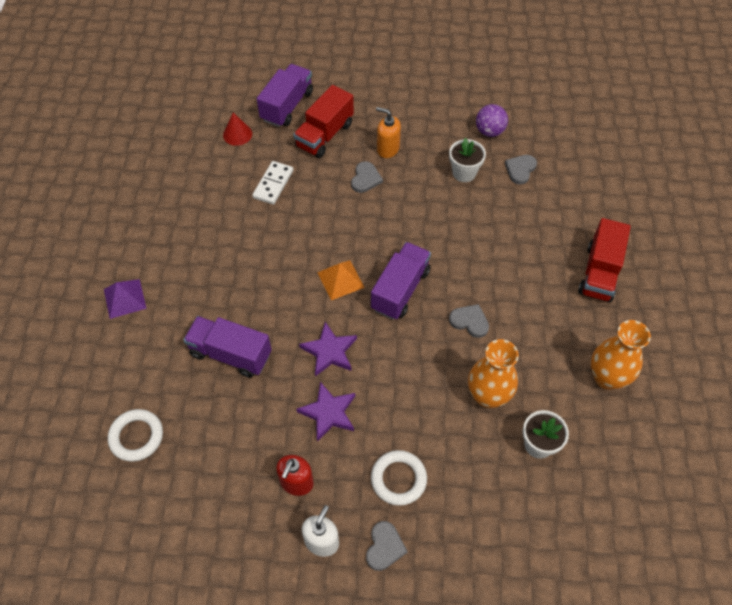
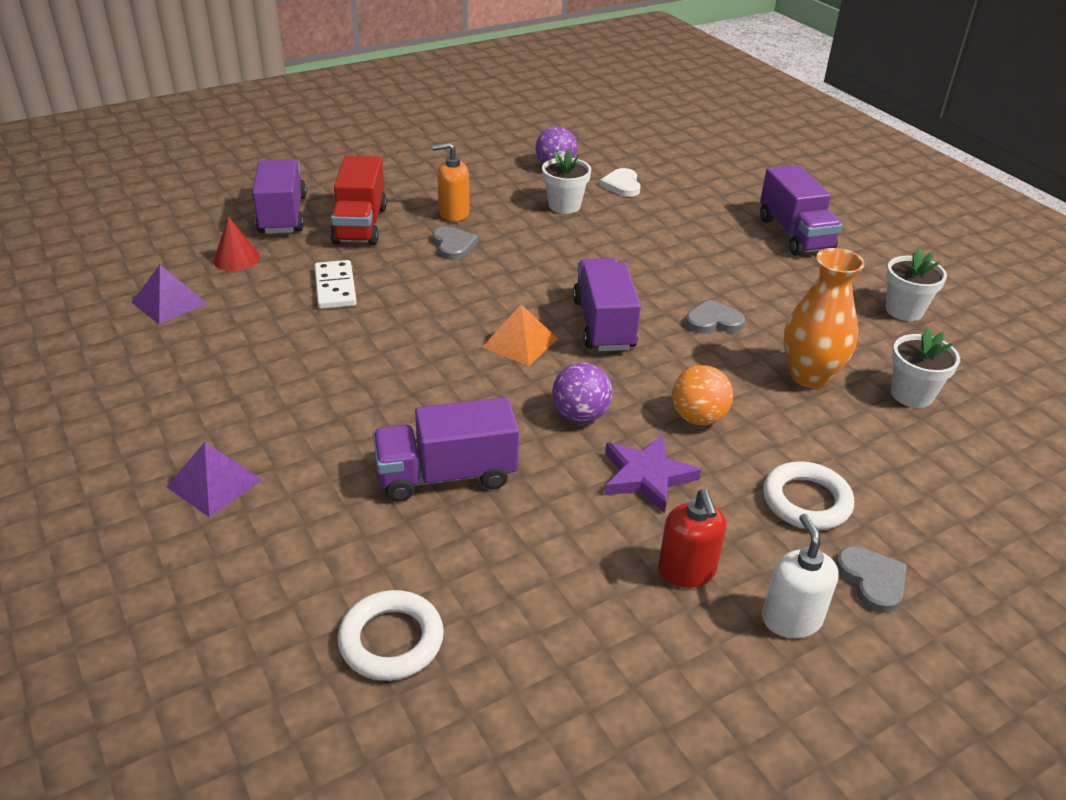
camera: 35 degrees left, 20 degrees down
purple star [299,322,357,377] -> purple ball [552,362,613,423]
grey heart [505,155,537,184] -> white heart [600,168,641,197]
red truck [578,218,631,302] -> purple truck [760,165,842,256]
orange vase [591,320,651,390] -> white flower pot [885,248,947,321]
none -> purple pyramid [132,265,207,324]
none -> orange ball [672,365,733,426]

